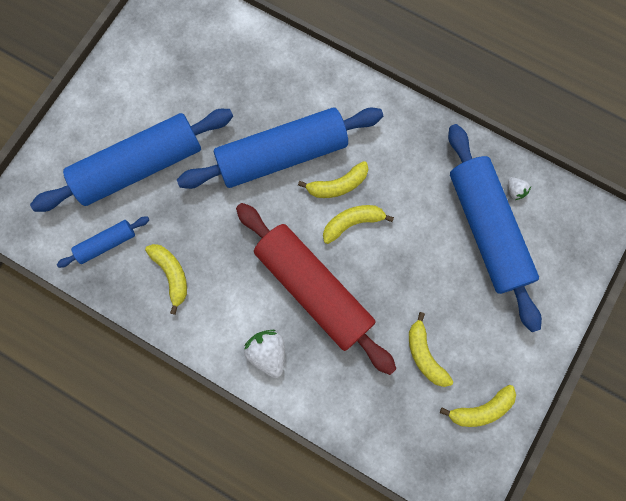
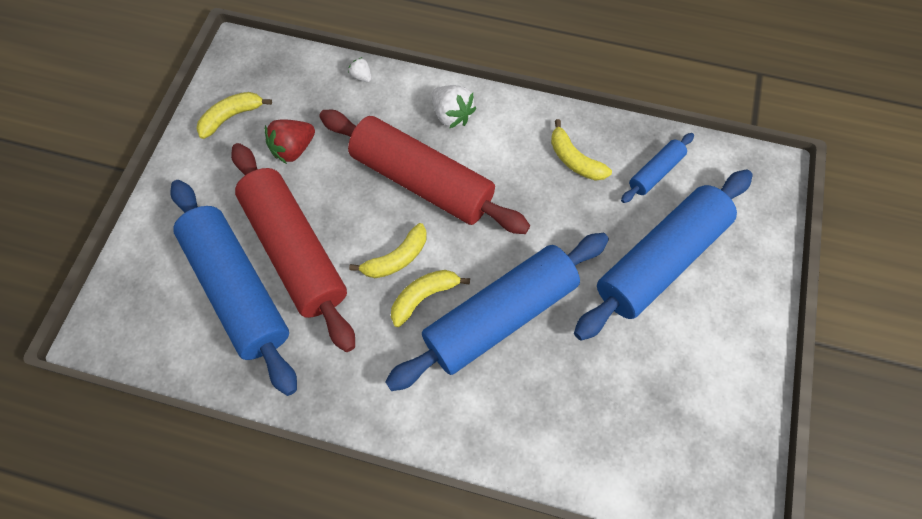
camera: 165 degrees right, 10 degrees down
yellow banana [409,312,453,387] -> red strawberry [265,119,315,164]
white strawberry [508,177,531,200] -> white strawberry moved to [349,57,372,82]
none -> red rolling pin [231,143,355,352]

